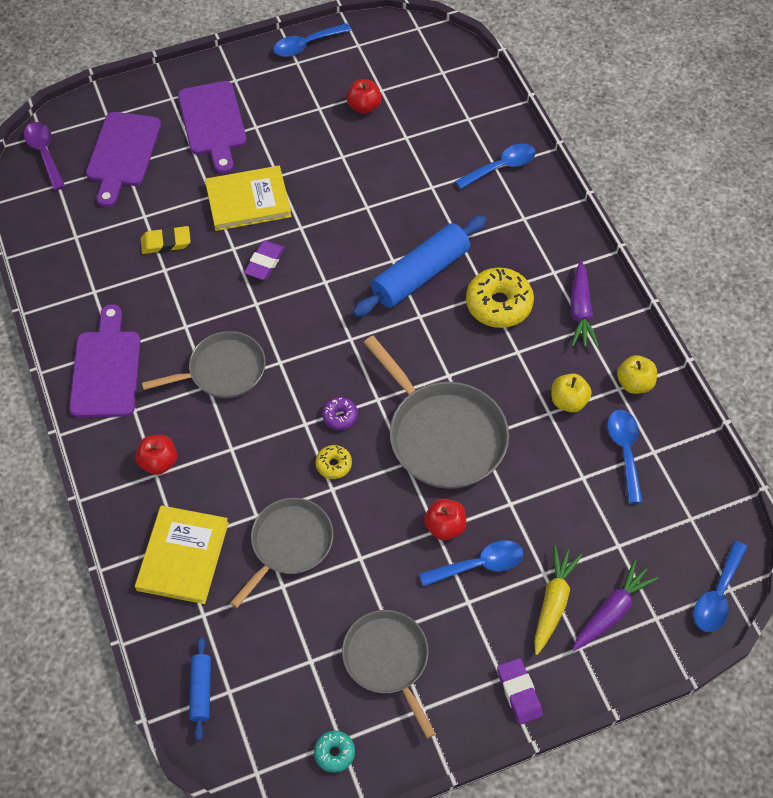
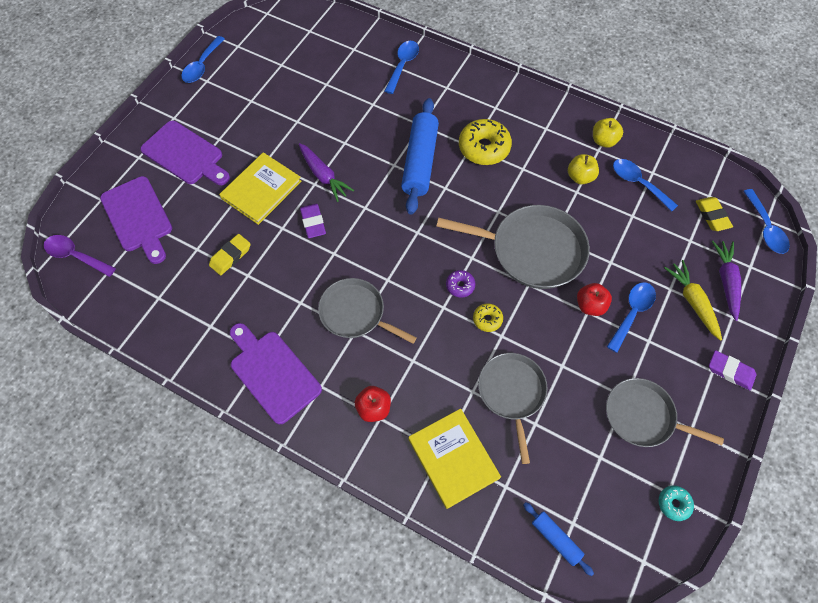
camera: 40 degrees left, 5 degrees up
grey pan [142,331,266,398] -> grey pan turned 90 degrees counterclockwise [318,278,417,344]
red apple [347,79,382,114] -> none
purple carrot [570,261,599,347] -> purple carrot moved to [299,143,354,202]
none -> yellow eraser [696,197,733,231]

